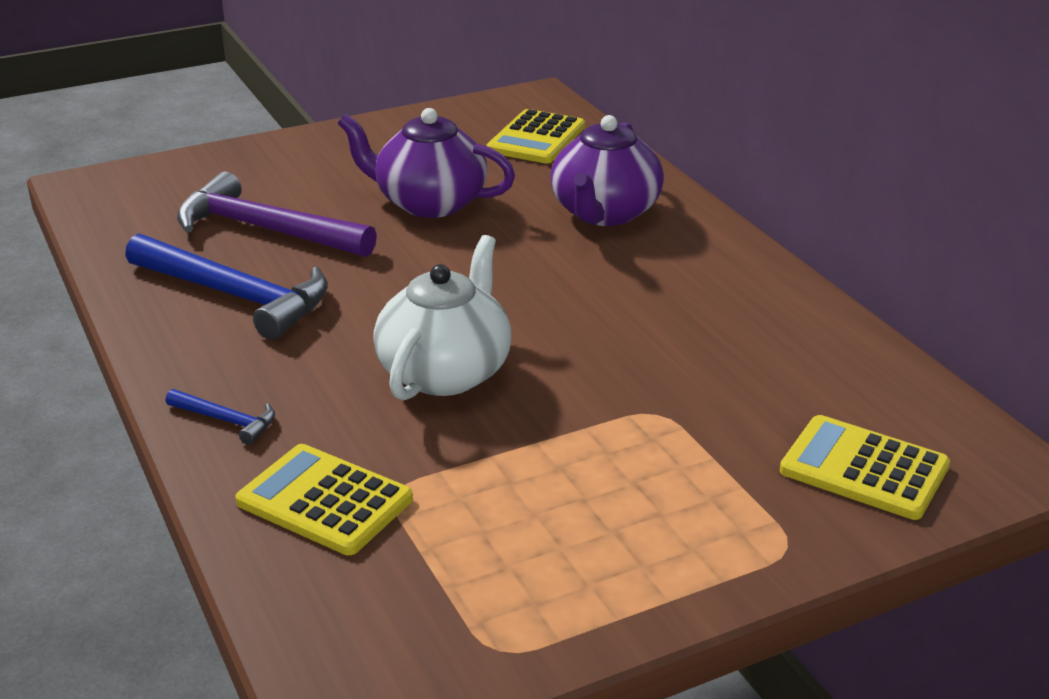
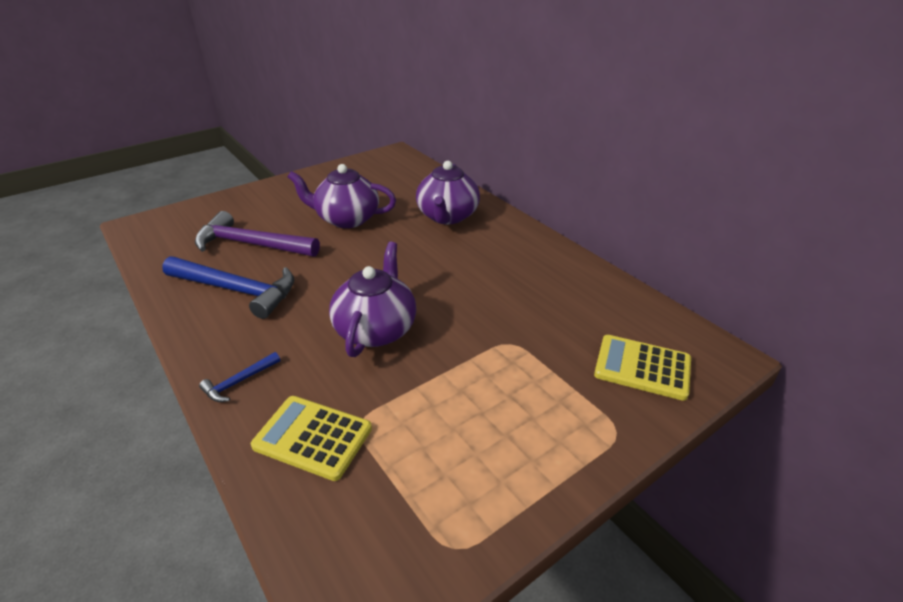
camera: 10 degrees left, 5 degrees up
blue hammer [166,389,275,445] -> blue hammer turned 120 degrees clockwise [199,352,280,402]
white teapot [373,235,512,401] -> purple teapot [329,242,416,357]
yellow calculator [487,109,585,164] -> none

